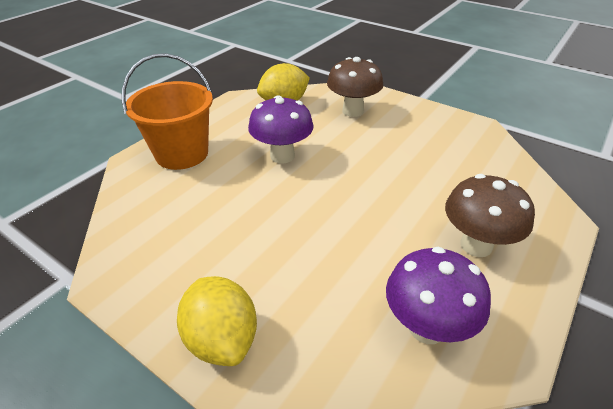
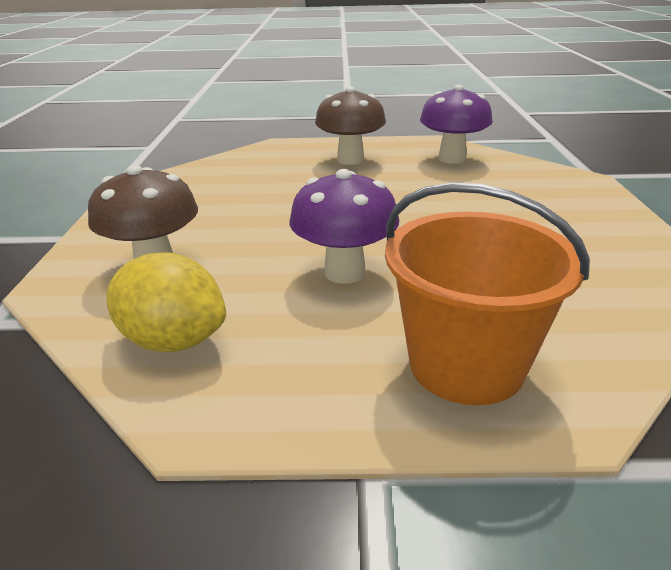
camera: 125 degrees left, 10 degrees down
yellow lemon [177,276,257,366] -> none

